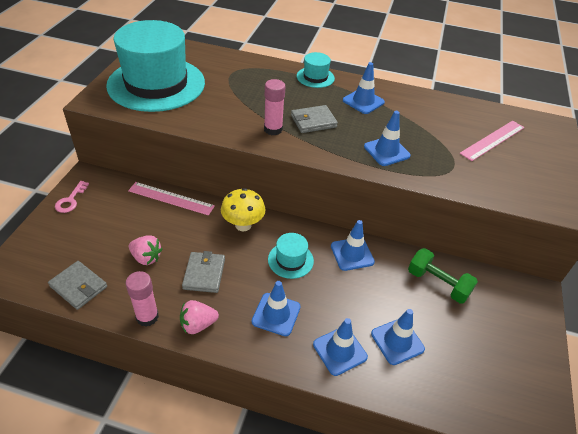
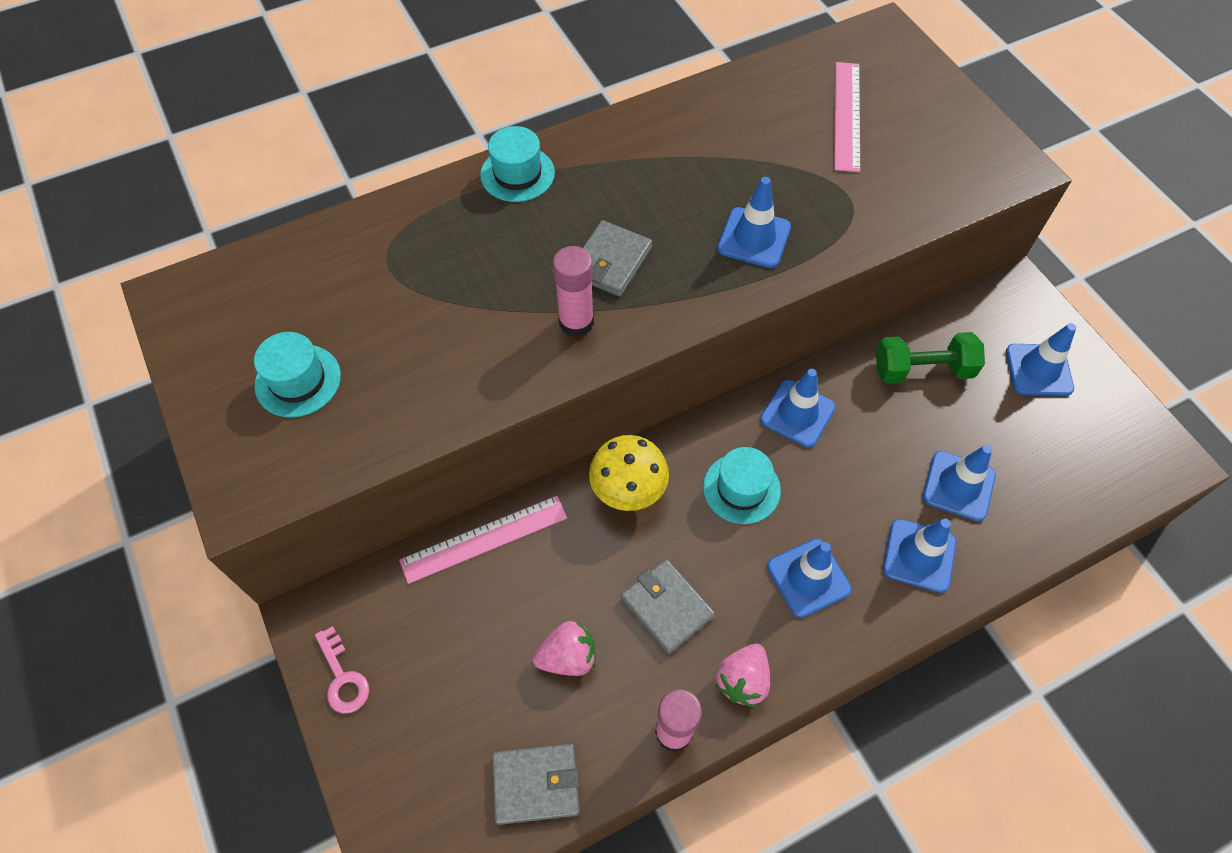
camera: 40 degrees left, 15 degrees up
turquoise hat [106,20,205,112] -> turquoise hat [254,332,341,418], size x0.42
blue traffic cone [343,62,385,114] -> blue traffic cone moved to [1006,323,1076,396]

